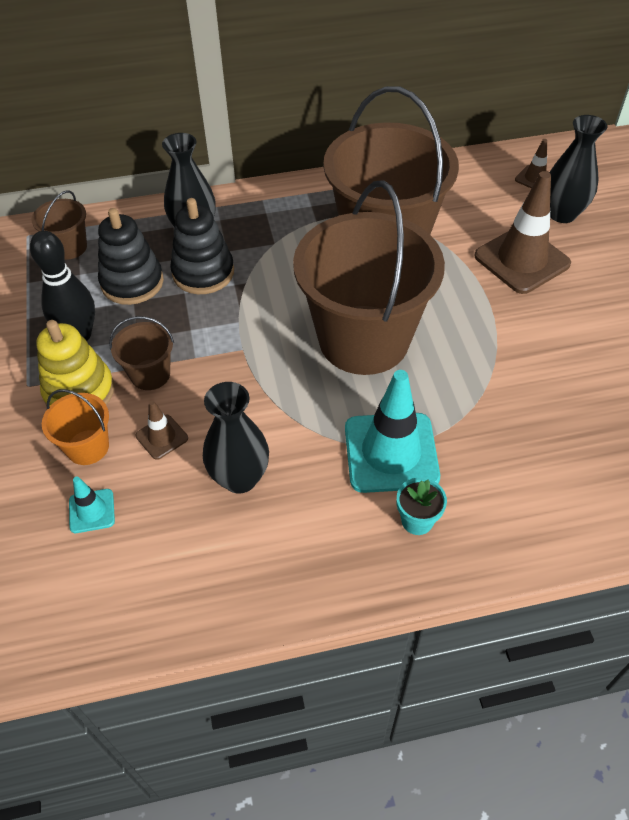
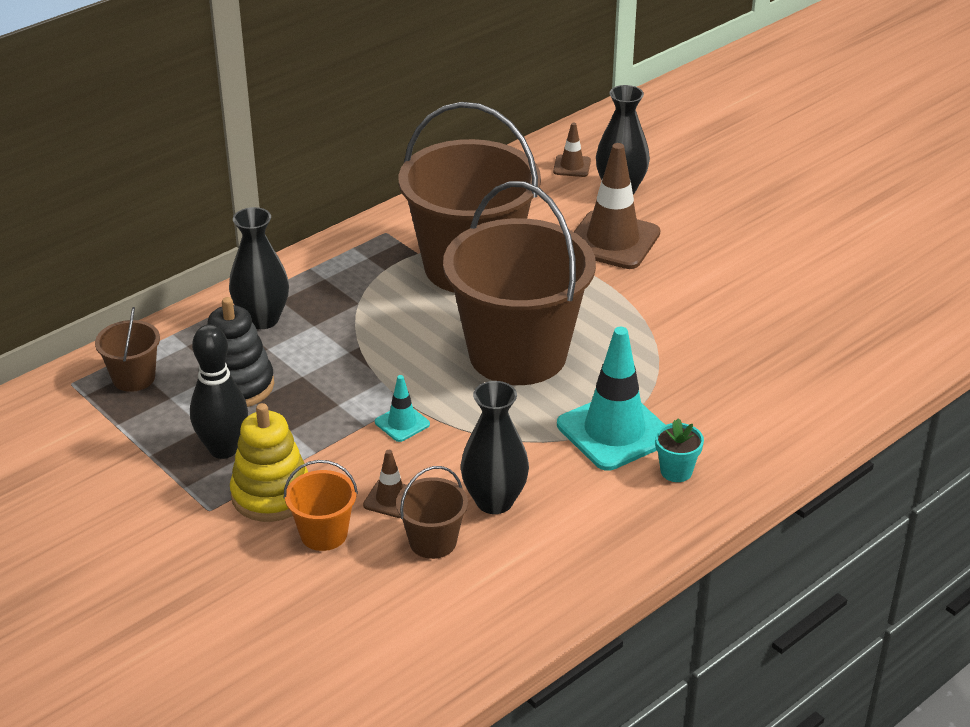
camera: 30 degrees left, 15 degrees down
turquoise traffic cone [69,477,115,533] -> turquoise traffic cone moved to [375,375,430,442]
brown bucket [109,316,174,390] -> brown bucket moved to [396,466,468,559]
black stacking toy [170,198,234,294] -> none

